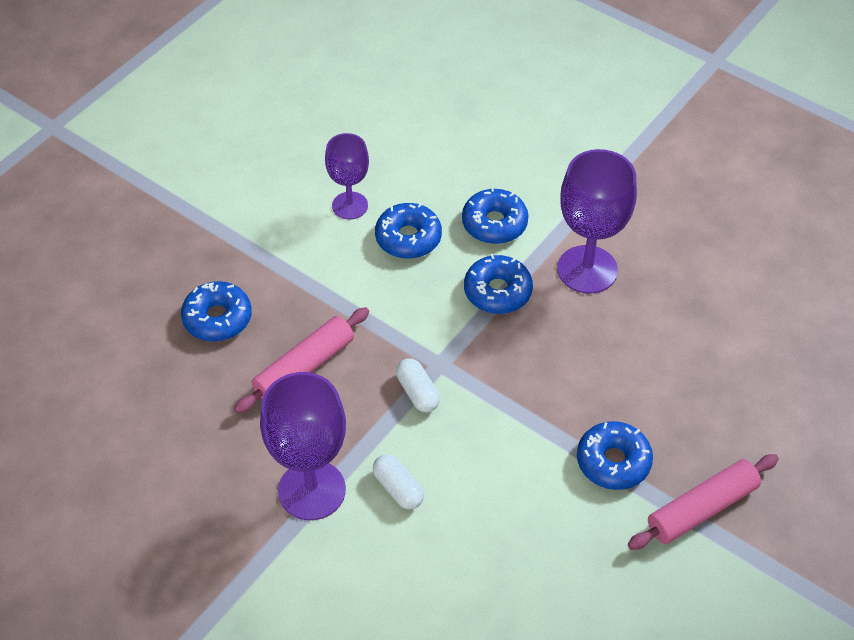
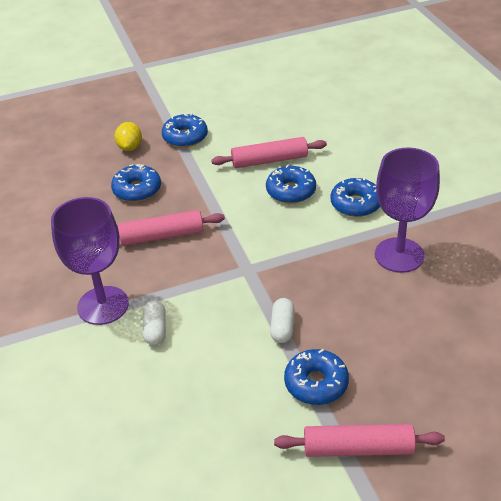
camera: 35 degrees right, 10 degrees down
purple goblet [325,133,369,220] -> pink rolling pin [211,137,327,168]
white capsule [396,358,440,412] -> white capsule moved to [270,298,295,343]
blue donut [464,254,533,314] -> blue donut moved to [162,113,208,147]
none -> yellow lemon [114,122,142,151]

